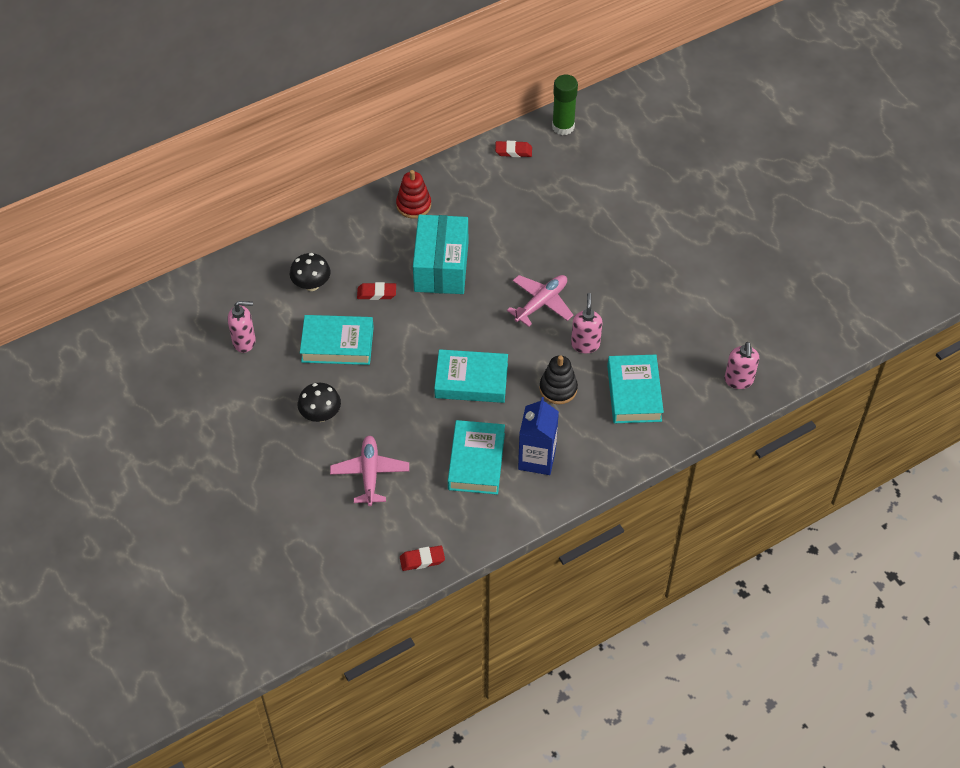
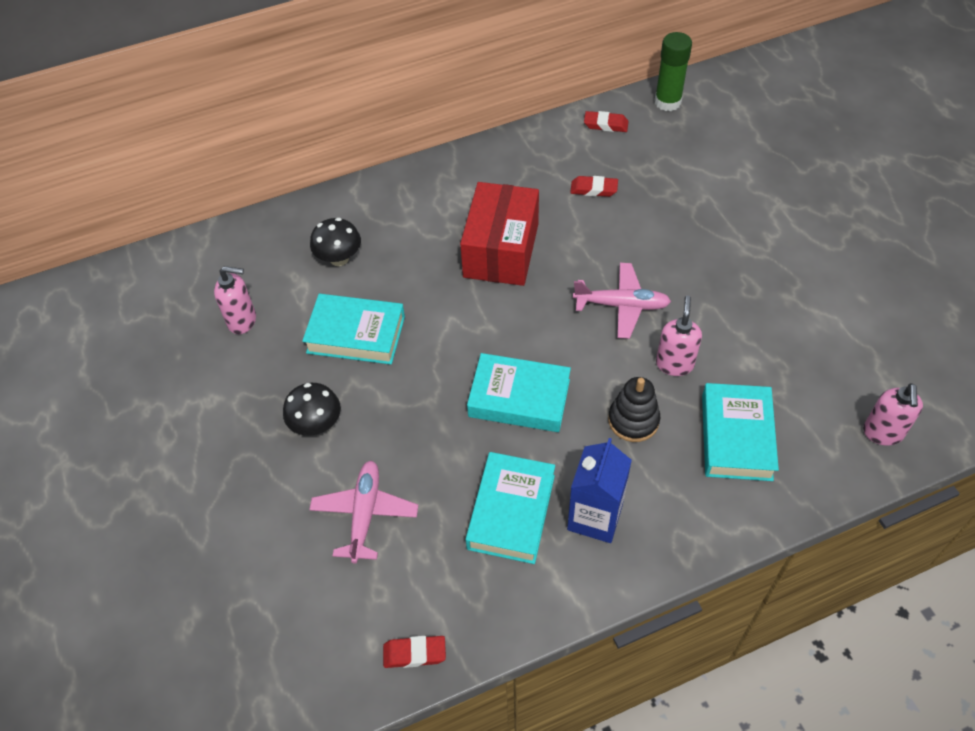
camera: 10 degrees right, 0 degrees up
red eraser [357,282,396,300] -> red eraser moved to [570,176,618,197]
red stacking toy [396,170,431,219] -> none
turquoise box [413,215,468,294] -> red box [460,182,539,286]
pink plane [507,275,573,327] -> pink plane turned 45 degrees clockwise [573,263,671,339]

